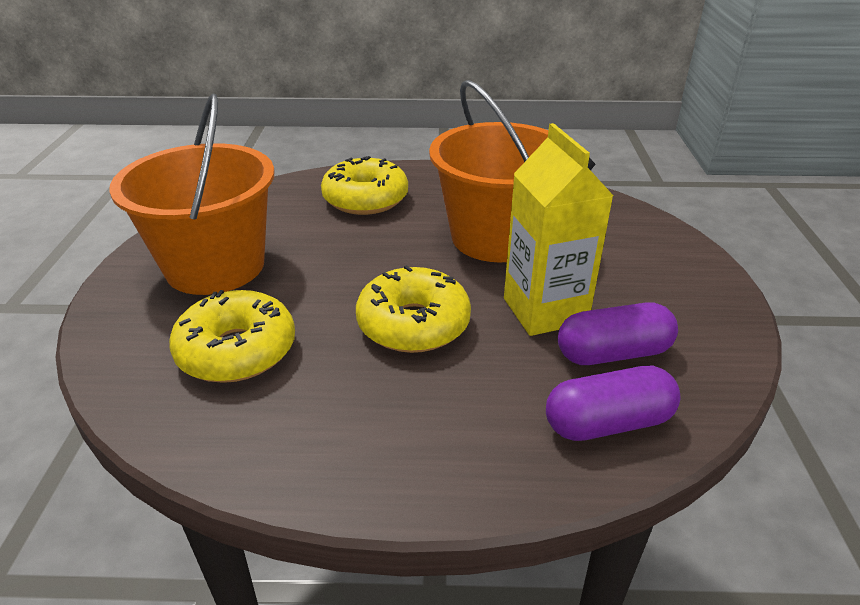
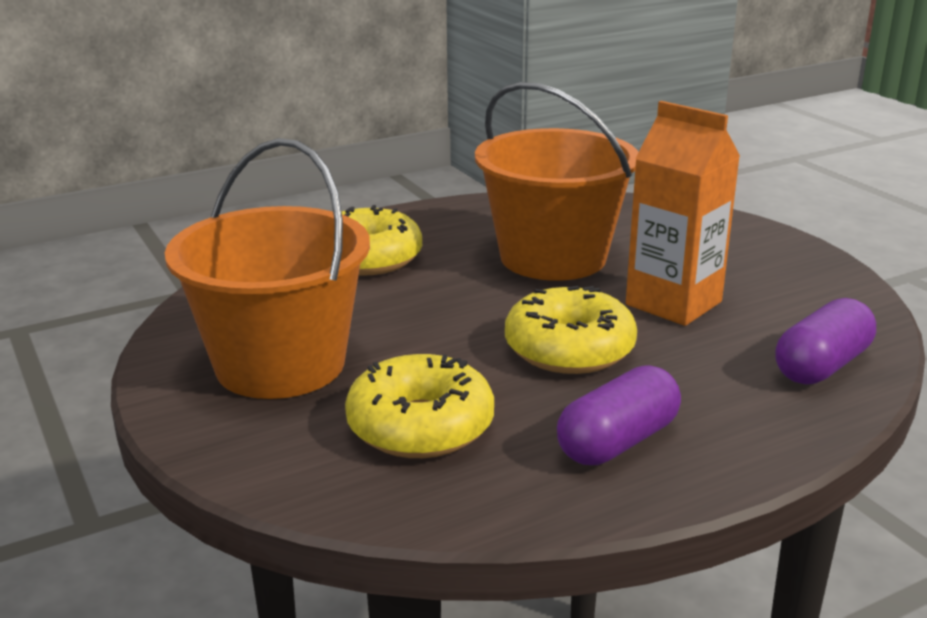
camera: 30 degrees left, 10 degrees down
yellow carton [504,123,614,336] -> orange carton [626,101,740,326]
purple capsule [558,302,678,365] -> purple capsule moved to [557,365,681,465]

